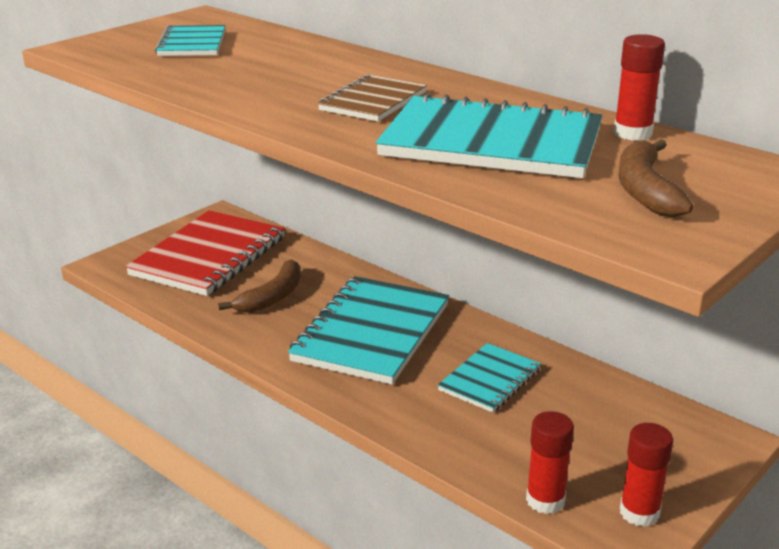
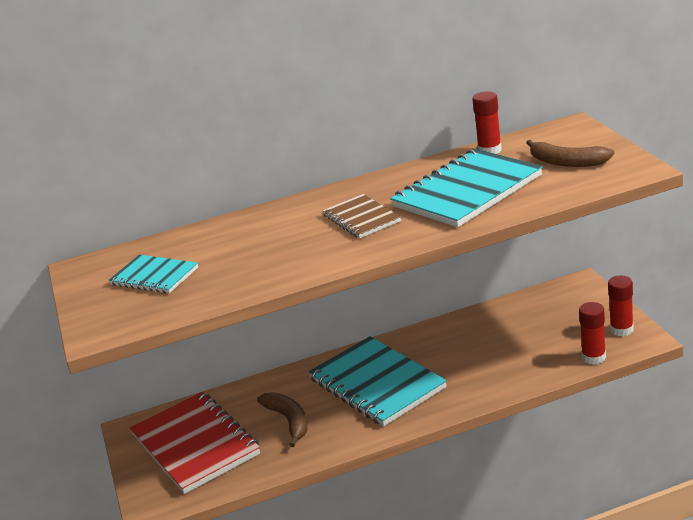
camera: 55 degrees left, 0 degrees up
turquoise notebook [438,343,541,413] -> none

